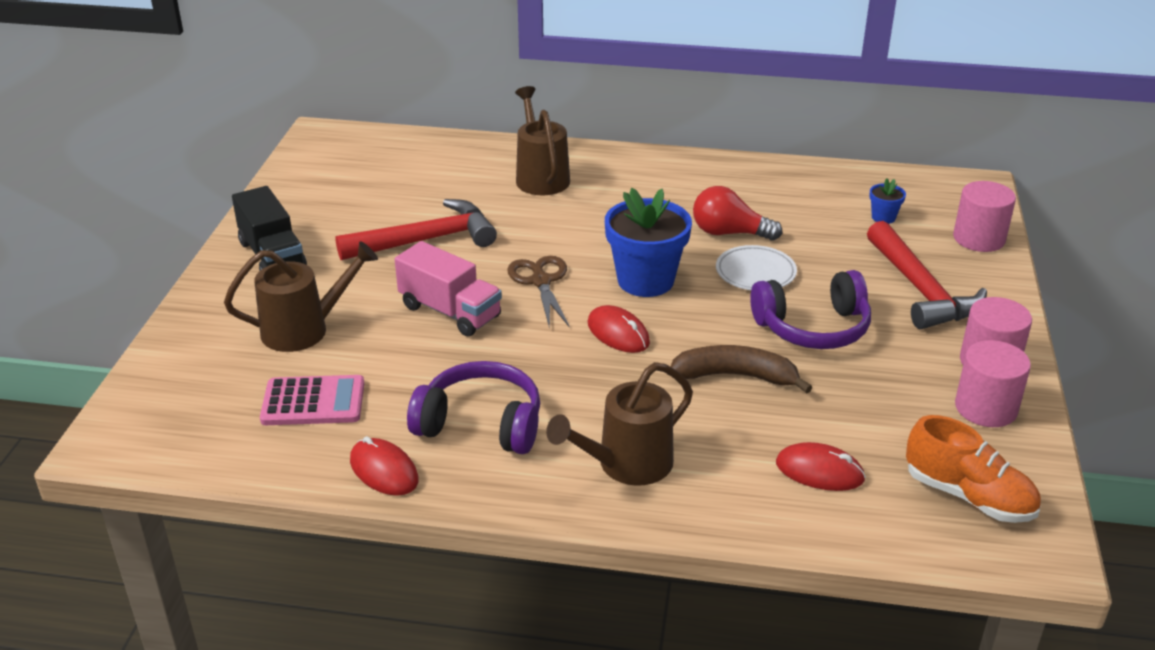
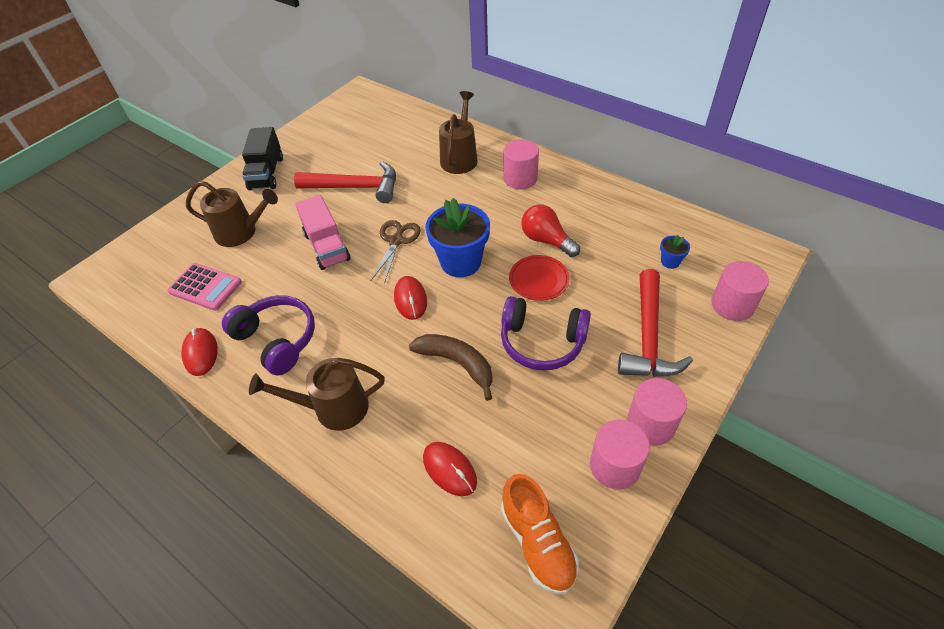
camera: 30 degrees right, 15 degrees up
white plate [716,245,797,290] -> red plate [509,255,570,301]
none -> pink cylinder [503,139,539,189]

